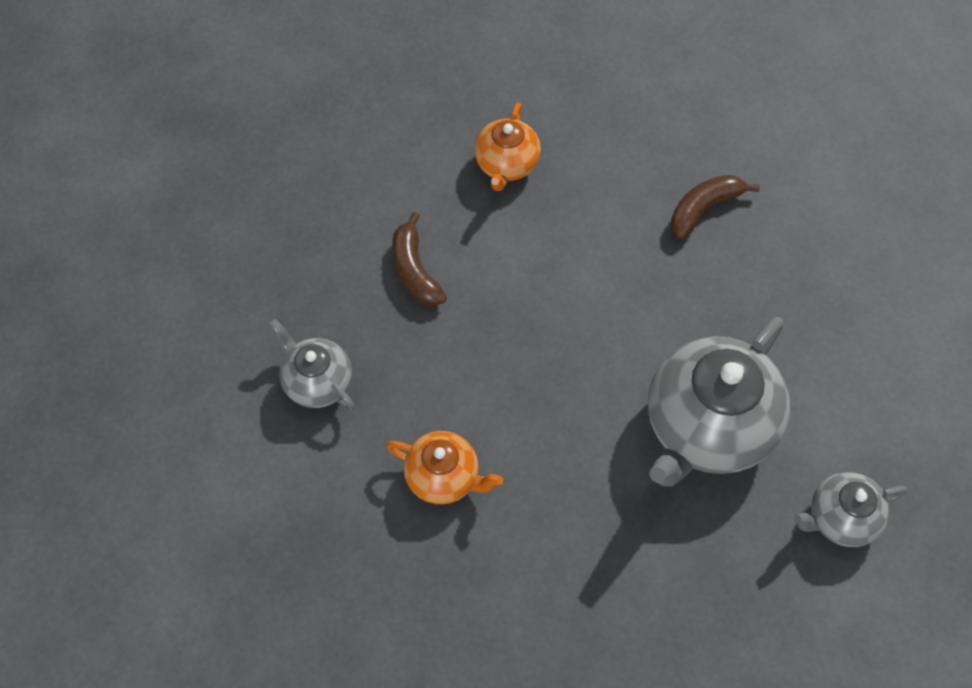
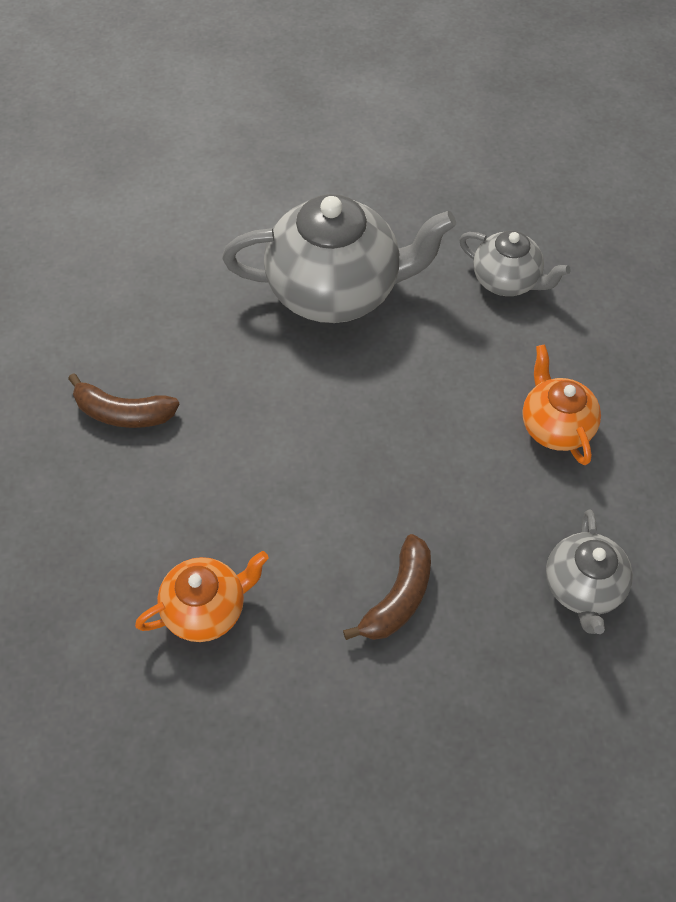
camera: 130 degrees left, 5 degrees down
grey teapot [794,472,907,547] -> grey teapot moved to [459,231,571,296]

